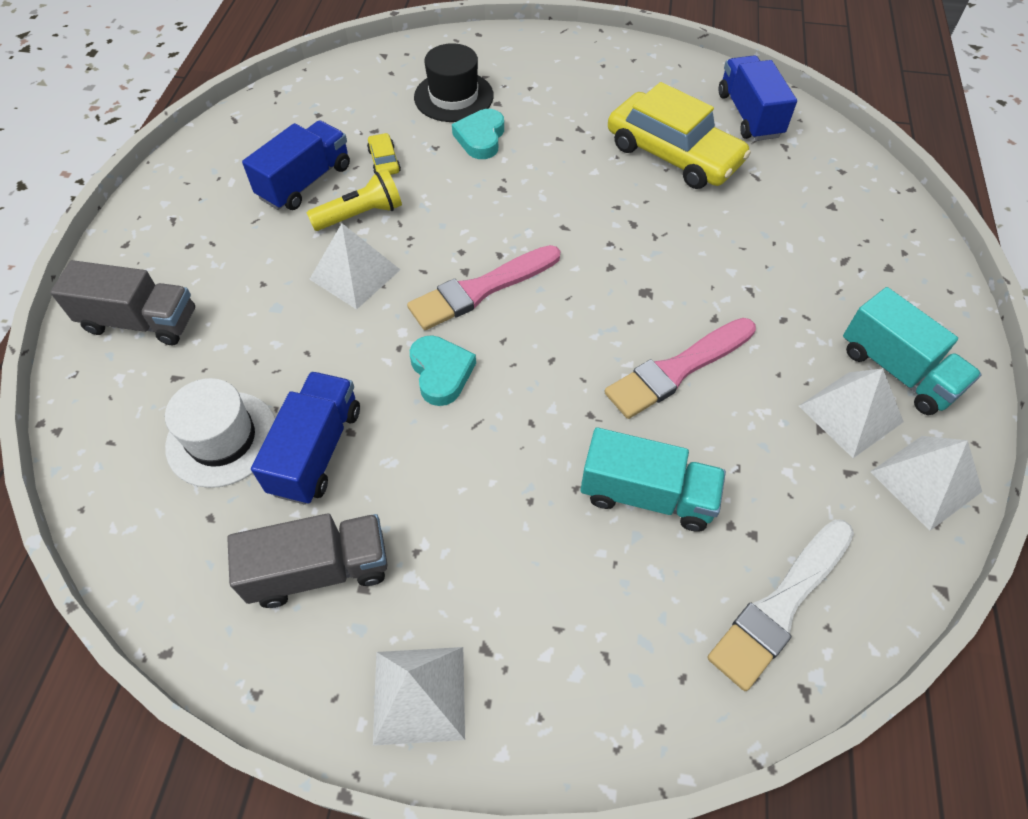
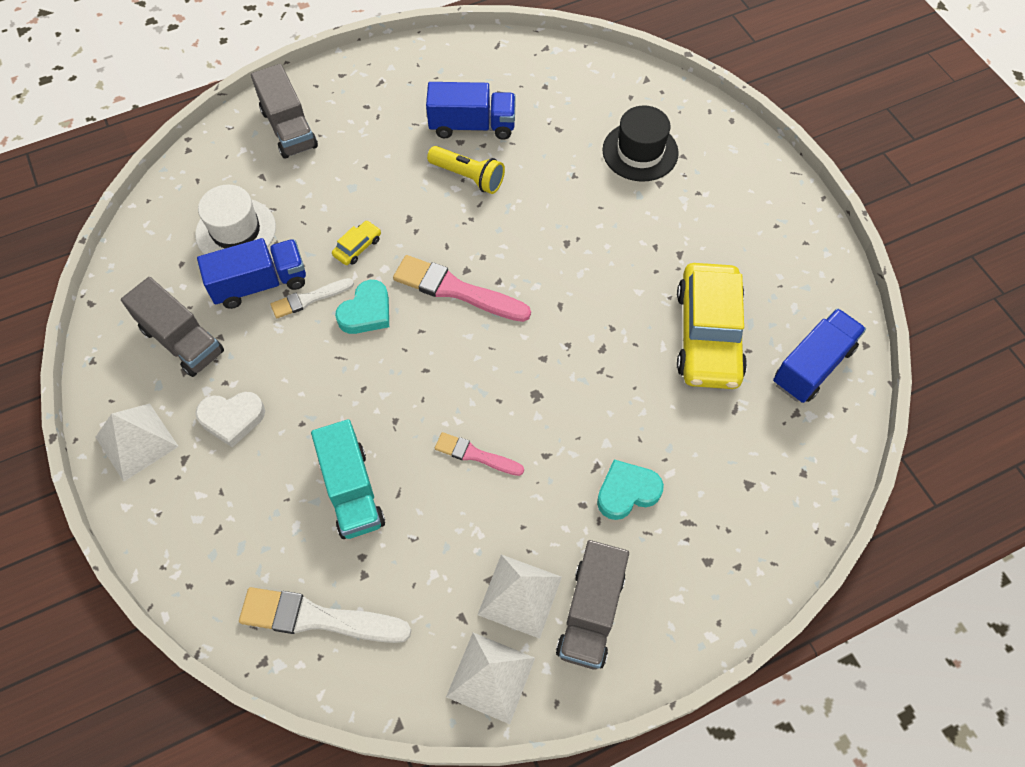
camera: 55 degrees right, 5 degrees up
white pyramid [309,223,400,309] -> none
yellow car [367,133,401,175] -> yellow car moved to [332,221,381,265]
turquoise heart [452,109,504,159] -> turquoise heart moved to [597,460,664,520]
pink brush [604,318,756,419] -> pink brush [435,432,524,476], size x0.59
turquoise truck [843,287,982,415] -> grey truck [556,540,629,669]
none -> white heart [195,392,265,448]
none -> white brush [270,278,354,318]

